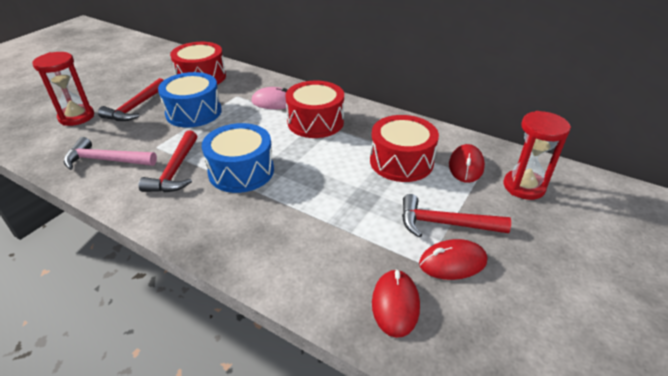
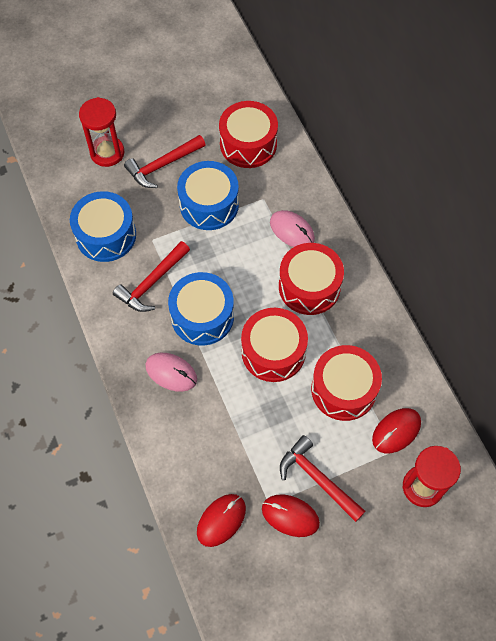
camera: 35 degrees right, 25 degrees up
pink hammer [64,137,157,170] -> blue drum [70,191,136,262]
none -> pink mouse [146,353,197,392]
none -> red drum [241,308,308,382]

